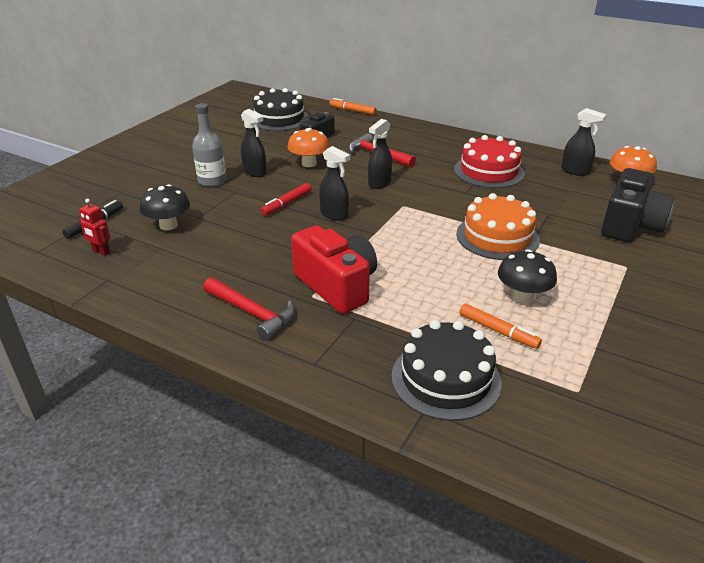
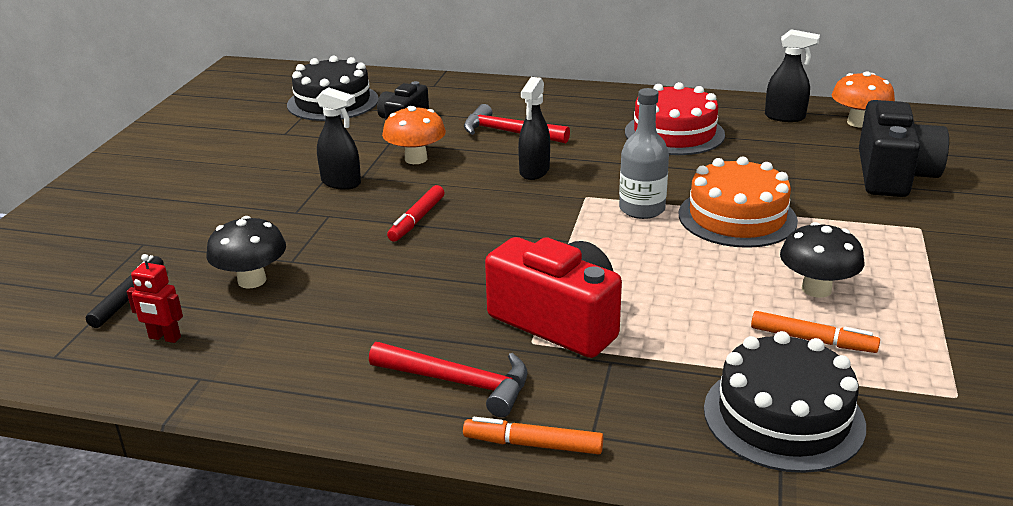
camera: 15 degrees left, 5 degrees down
grey bottle [192,103,227,187] -> grey bottle moved to [619,88,669,219]
black spray bottle [319,146,350,221] -> none
orange marker [329,98,376,115] -> orange marker moved to [463,417,603,454]

